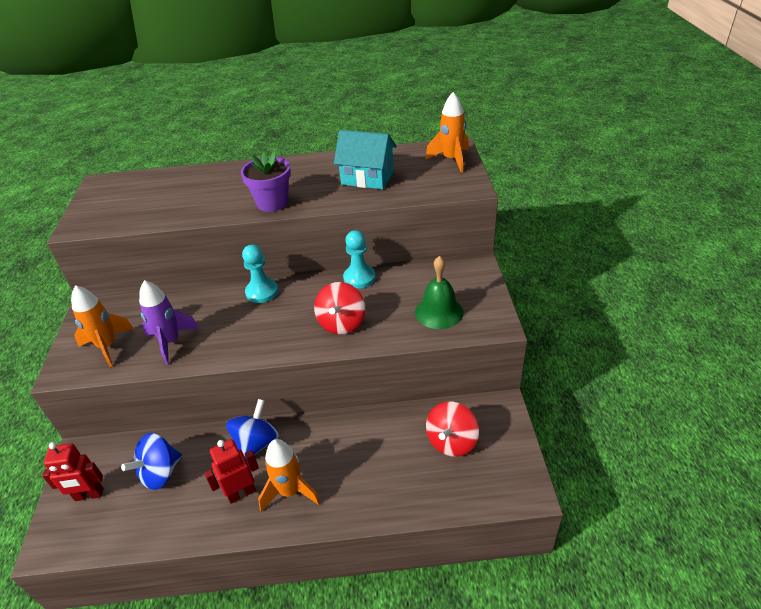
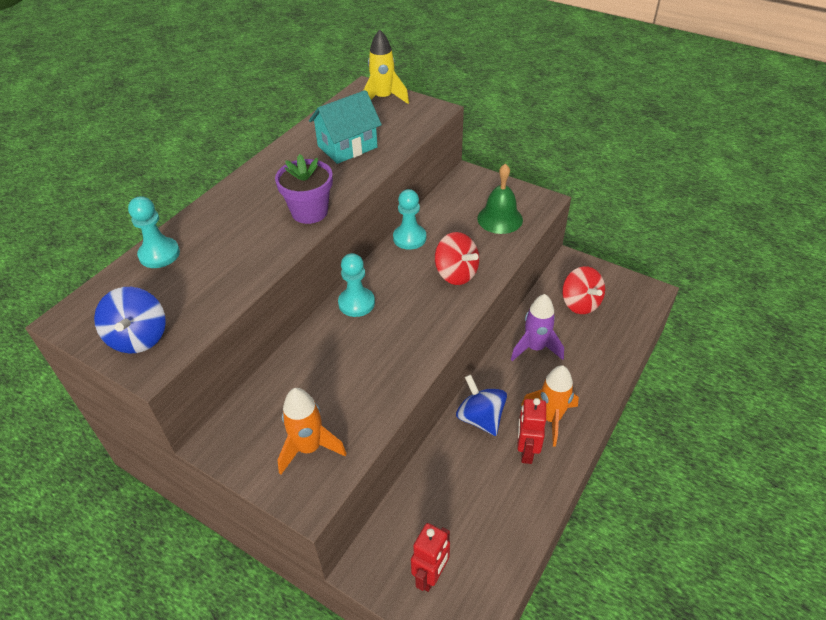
camera: 55 degrees left, 5 degrees up
blue spinning top [121,433,182,490] -> blue spinning top moved to [94,287,166,354]
purple rocket [139,280,200,365] -> purple rocket moved to [511,294,564,361]
orange rocket [426,92,469,173] -> yellow rocket [363,29,409,104]
none -> turquoise pawn [128,196,180,268]

